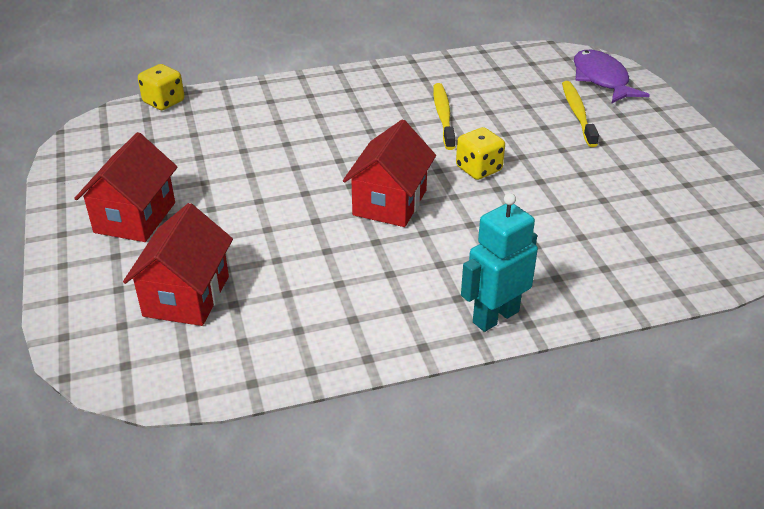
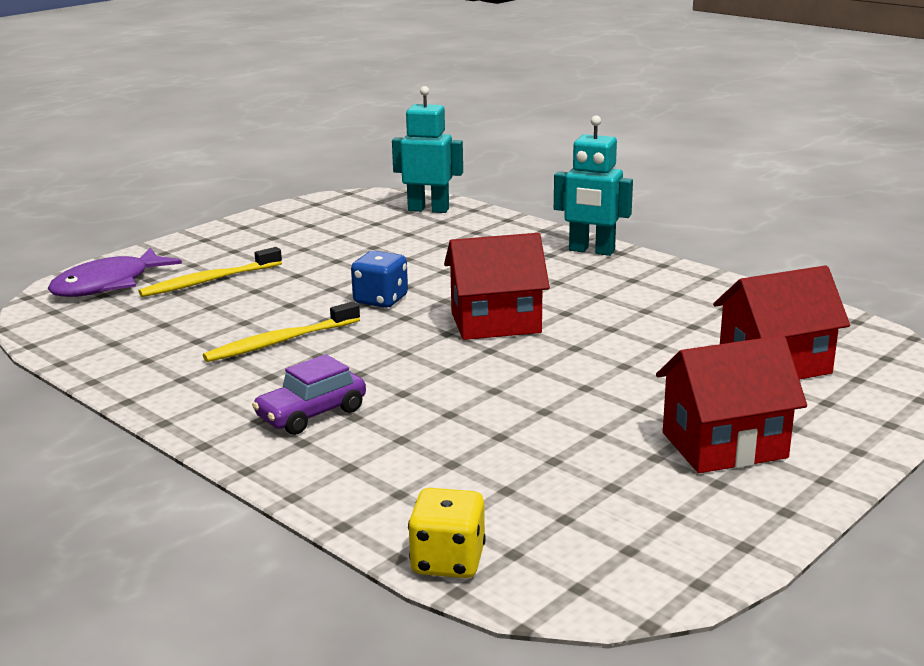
camera: 120 degrees left, 15 degrees down
yellow dice [456,127,505,180] -> blue dice [351,251,408,308]
none -> purple car [252,354,366,435]
none -> turquoise robot [392,86,463,213]

